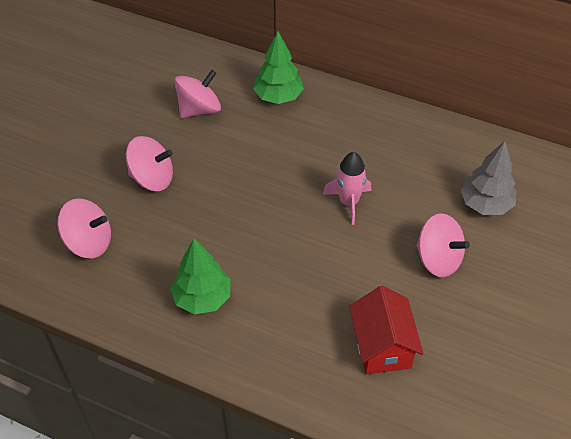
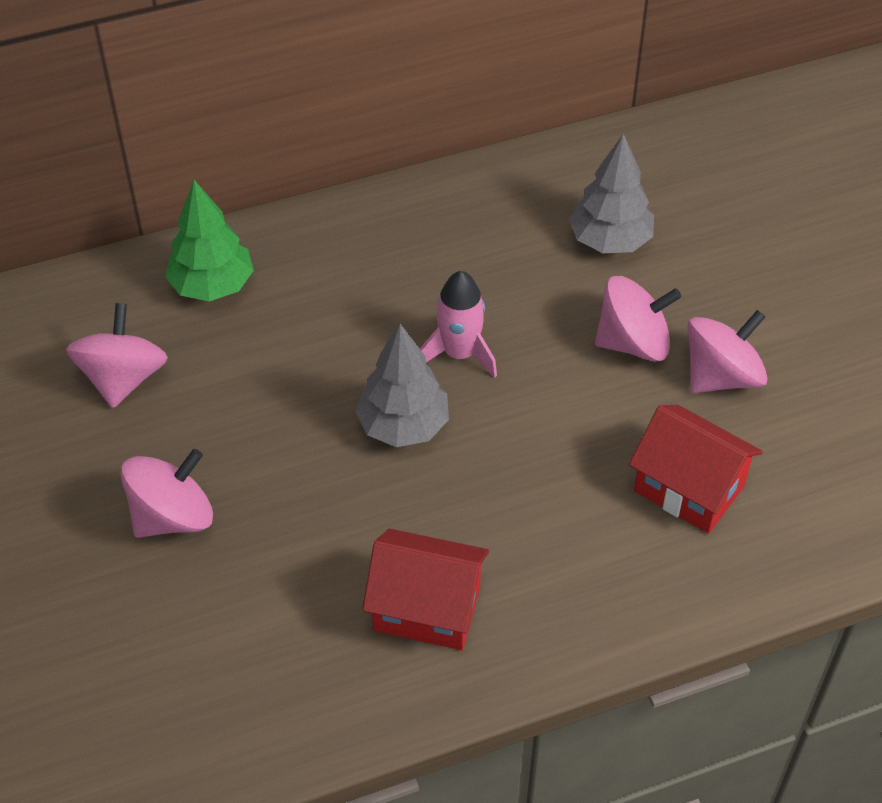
camera: 45 degrees left, 0 degrees up
pink spinning top [57,198,111,258] -> pink spinning top moved to [688,310,768,393]
green tree [170,239,231,315] -> red house [362,529,489,650]
none -> grey tree [355,323,449,447]

